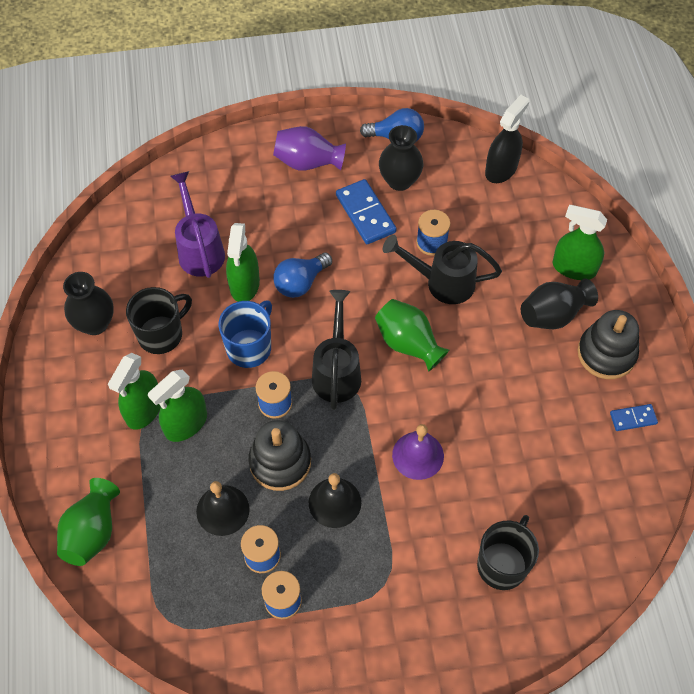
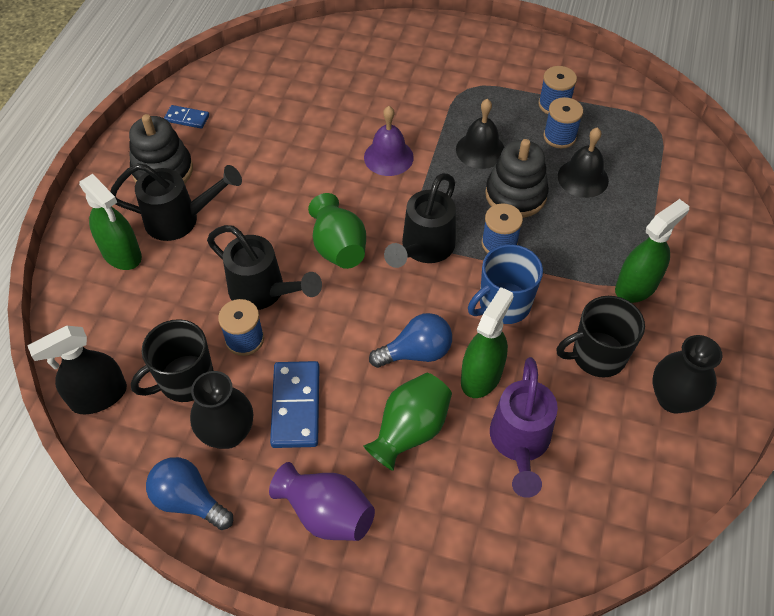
camera: 155 degrees left, 5 degrees down
green vase [57,478,120,566] -> green vase moved to [364,373,452,471]
green spray bottle [148,369,207,442] -> none
black mug [477,515,539,590] -> black mug moved to [131,319,214,402]
black vase [521,278,598,329] -> black watering can [110,163,242,241]

